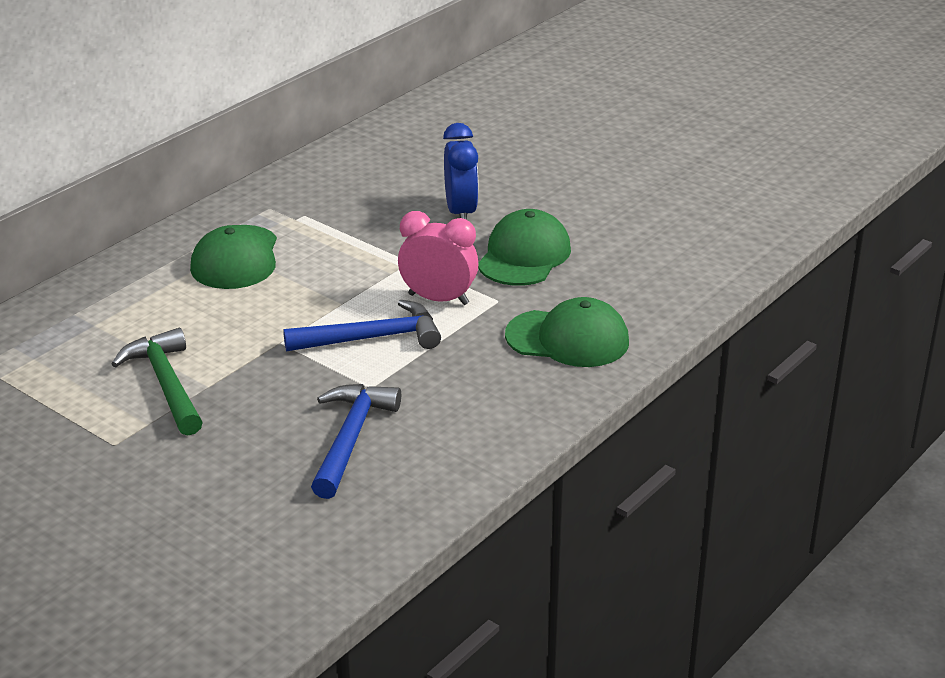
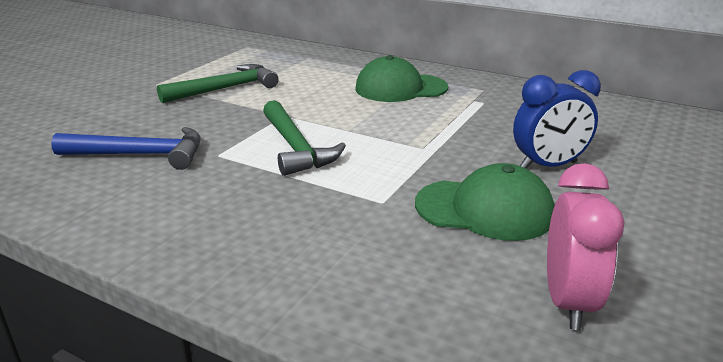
camera: 80 degrees right, 5 degrees down
blue hammer [283,300,441,352] -> green hammer [263,100,346,176]
pink clock [398,211,479,305] -> pink clock moved to [547,163,625,330]
green cap [505,297,629,367] -> none

